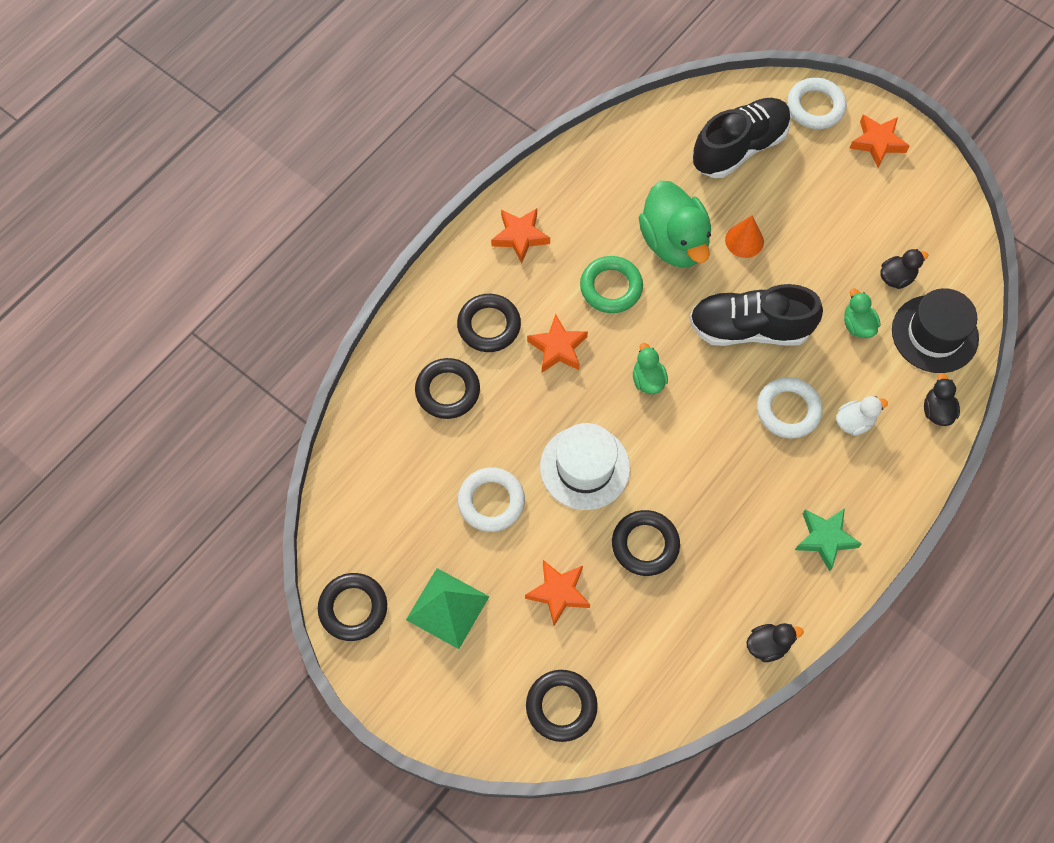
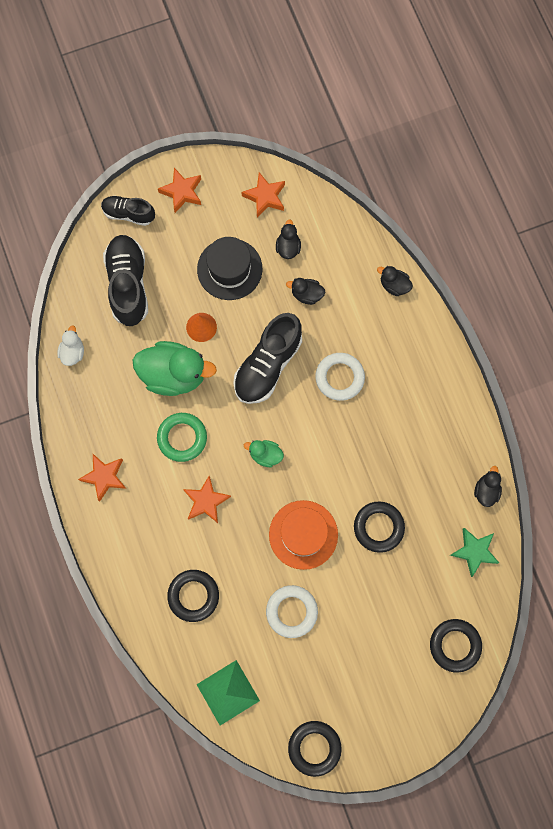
camera: 60 degrees left, 10 degrees up
green pyramid [406,568,490,649] -> green pyramid moved to [196,660,260,725]
black ring [457,294,521,352] -> none
orange star [525,560,590,626] -> orange star moved to [241,172,285,217]
white hat [540,423,630,510] -> orange hat [269,500,338,570]
white ring [787,77,847,129] -> black shoe [101,196,155,226]
green star [795,508,862,572] -> green star moved to [450,528,499,577]
white duck [836,396,888,436] -> white duck moved to [57,326,84,366]
green duck [844,289,880,338] -> black duck [286,278,325,305]
black hat [892,288,979,373] -> black hat moved to [197,237,262,300]

